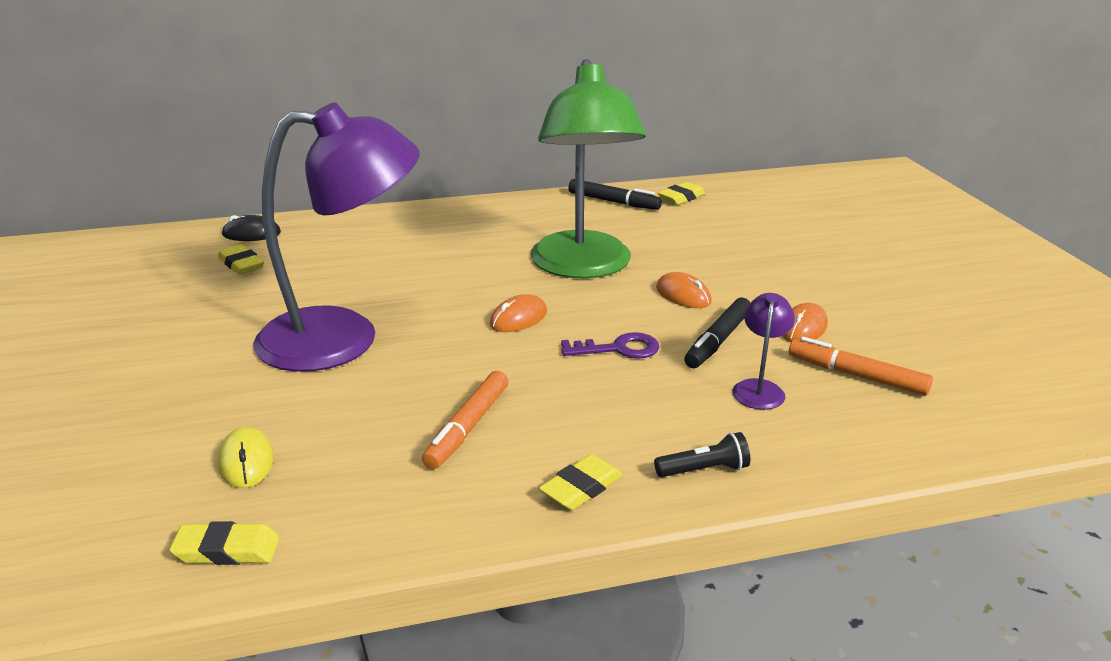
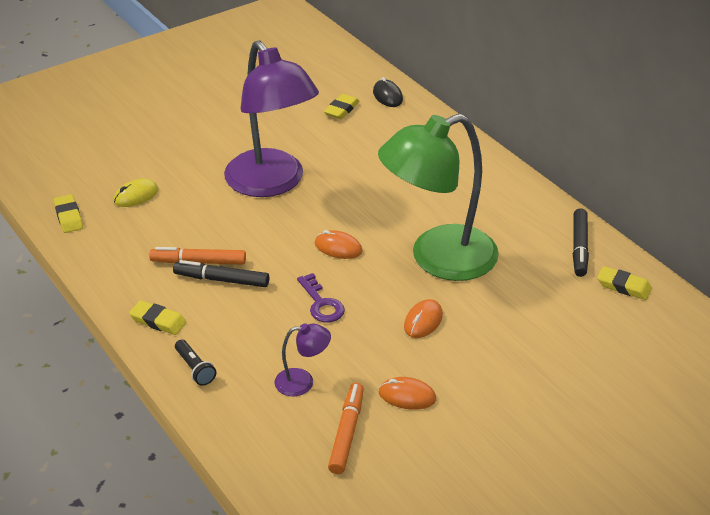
camera: 70 degrees right, 10 degrees up
black marker [684,298,750,368] -> black marker moved to [173,260,269,287]

